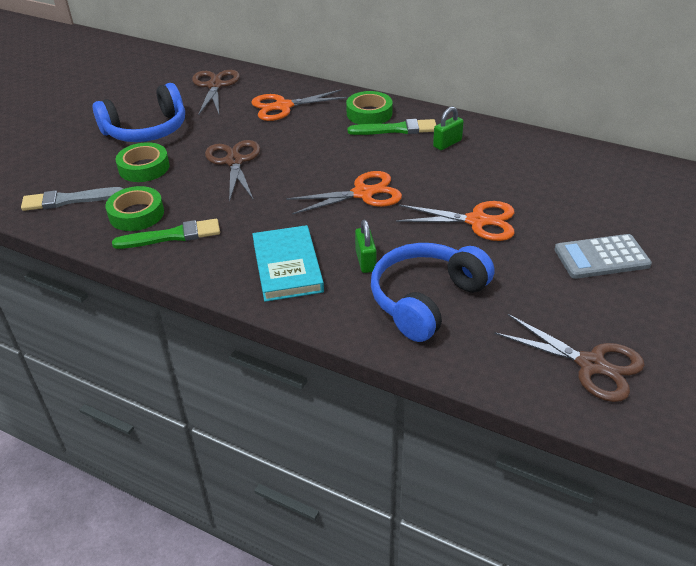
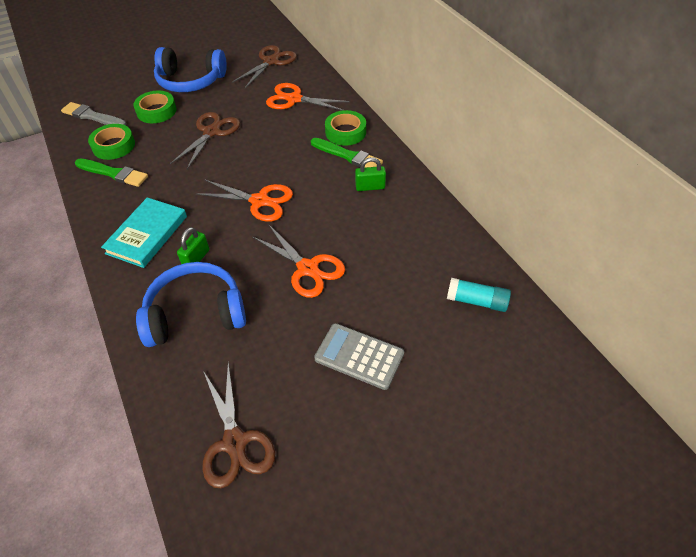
camera: 35 degrees right, 10 degrees up
none -> turquoise glue stick [447,278,511,312]

